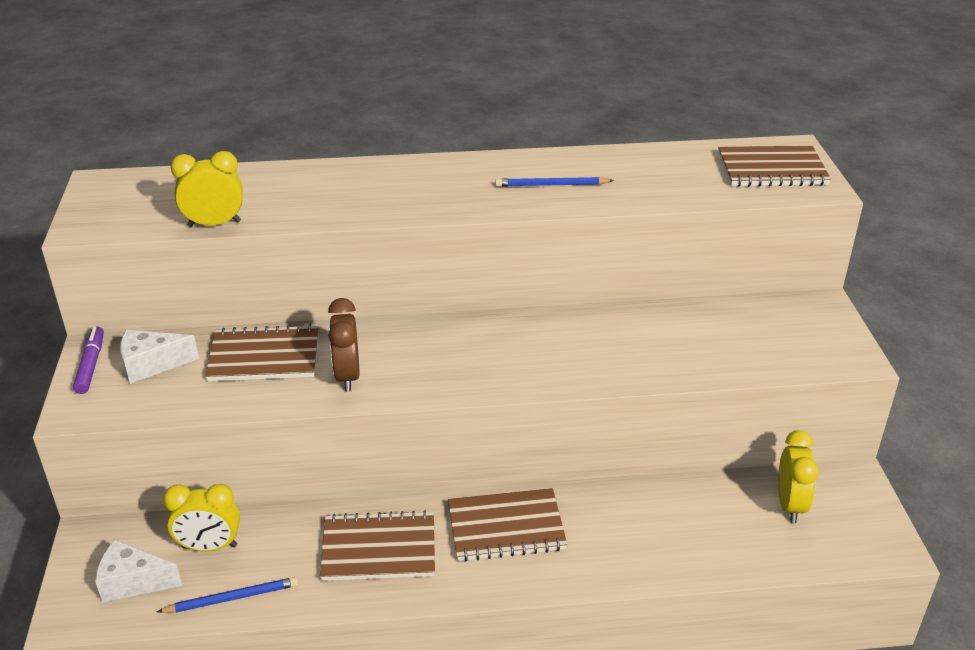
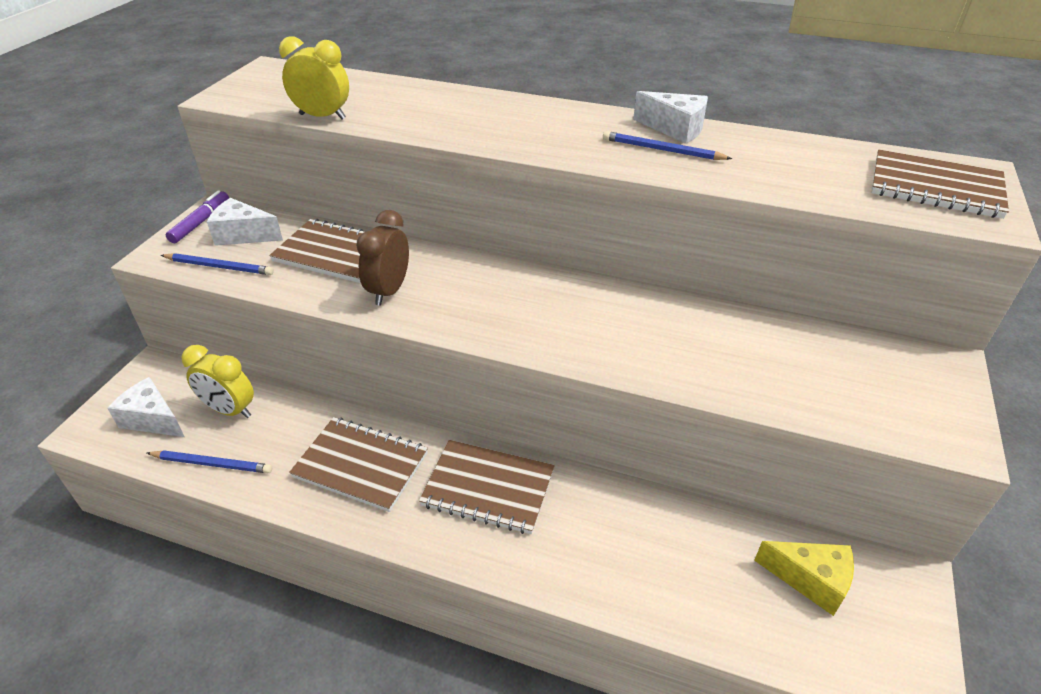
camera: 25 degrees right, 5 degrees up
yellow clock [778,430,819,523] -> yellow cheese [754,541,854,616]
none -> blue pencil [161,253,274,275]
none -> white cheese [633,91,708,144]

